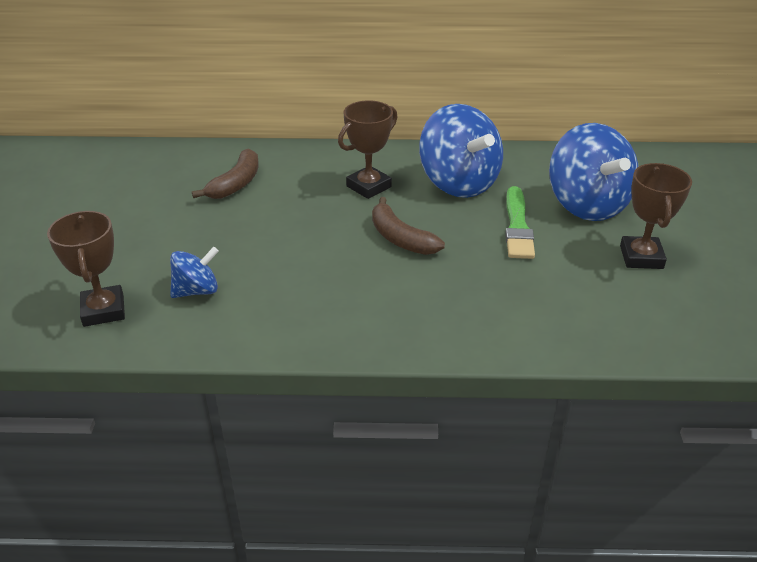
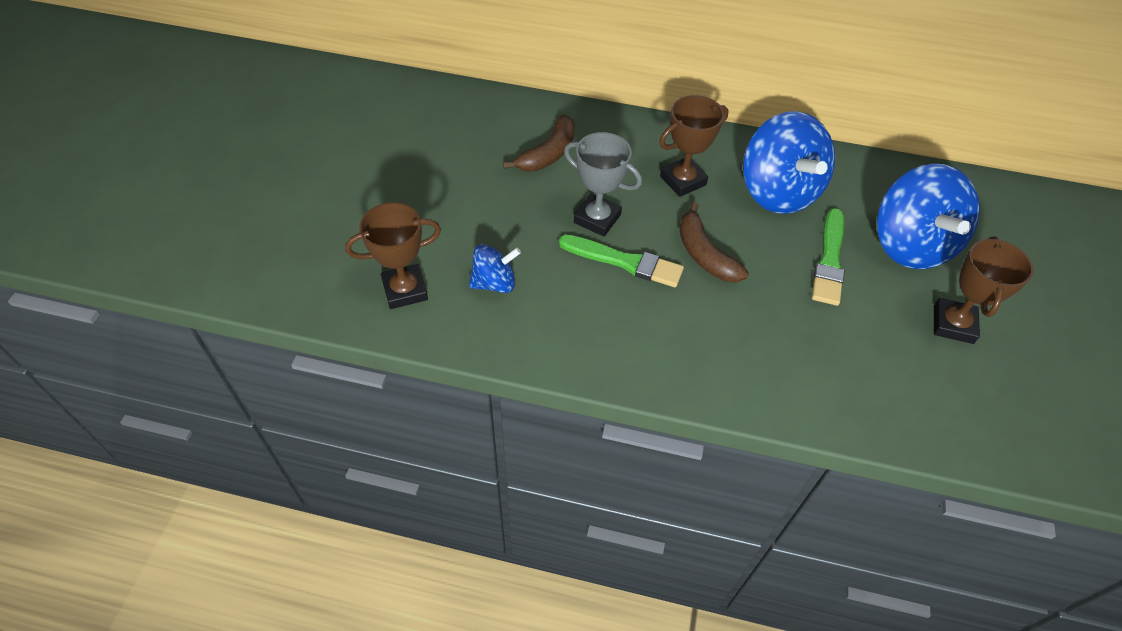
camera: 10 degrees right, 15 degrees up
brown trophy [47,211,125,327] -> brown trophy turned 75 degrees clockwise [345,202,441,309]
none -> green brush [559,234,684,287]
none -> grey trophy [564,132,642,237]

